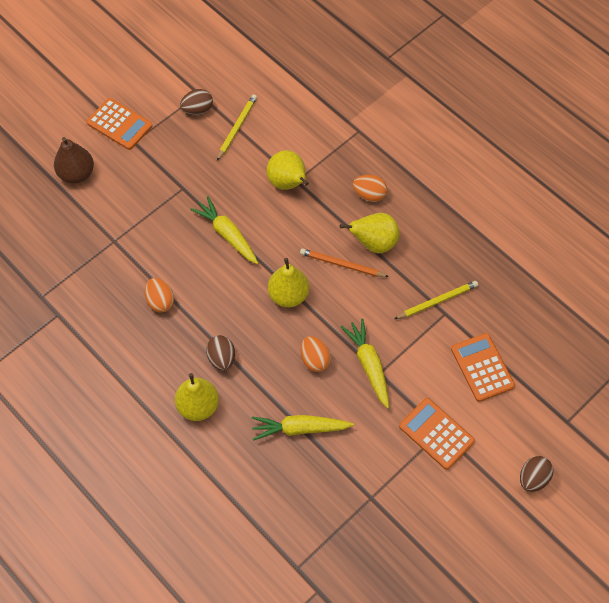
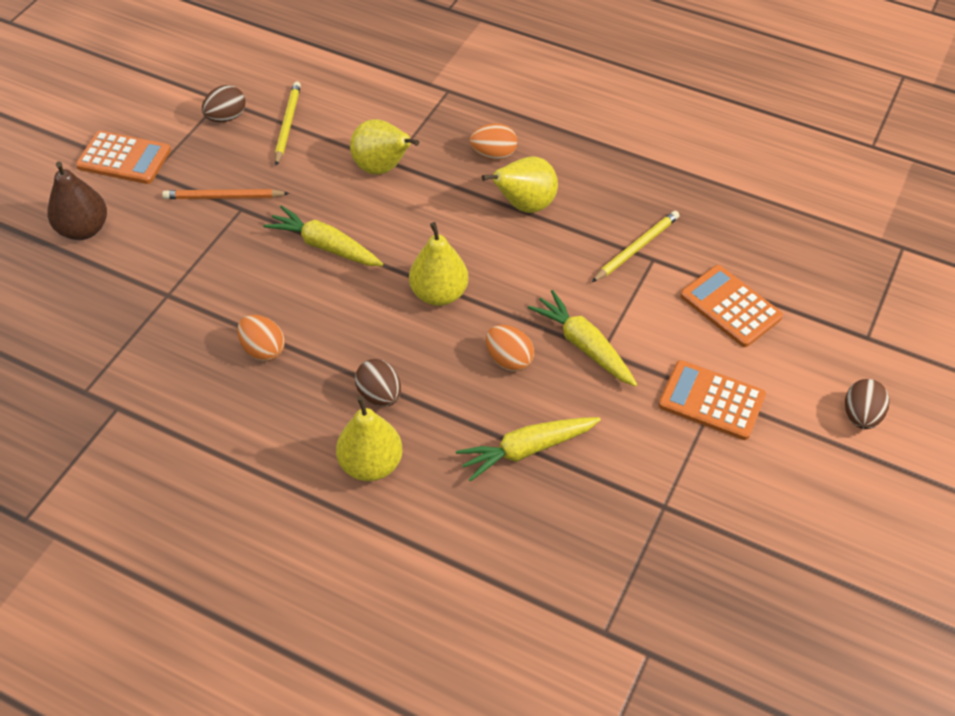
camera: 20 degrees left, 10 degrees down
orange pencil [300,248,389,277] -> orange pencil moved to [162,189,290,199]

